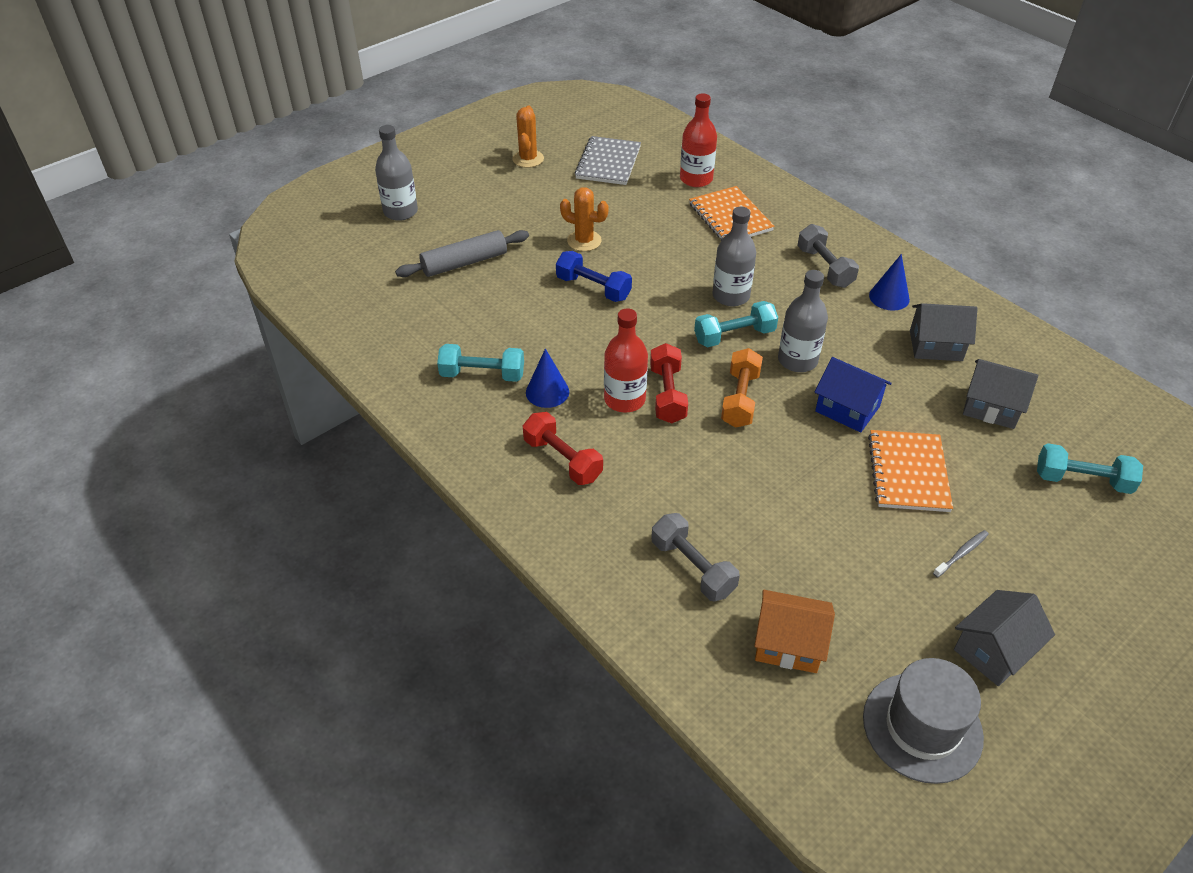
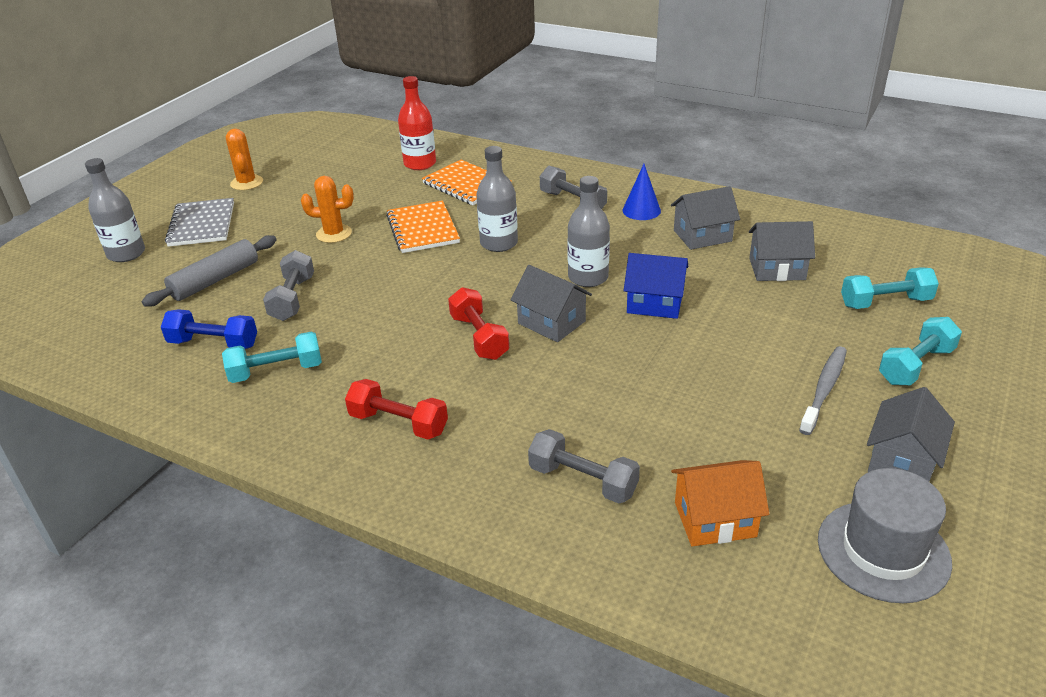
camera: 20 degrees left, 10 degrees down
blue cone [526,348,569,408] -> none
blue dumbbell [556,251,632,302] -> blue dumbbell moved to [161,309,257,349]
grey notebook [574,136,641,185] -> grey notebook moved to [165,198,234,247]
red bottle [604,308,648,413] -> none
turquoise dumbbell [694,301,778,347] -> turquoise dumbbell moved to [879,317,962,385]
orange dumbbell [721,348,763,428] -> grey house [510,265,592,342]
orange notebook [868,430,953,512] -> orange notebook moved to [386,201,460,253]
grey toothbrush [933,530,989,578] -> grey toothbrush [799,346,847,435], size x1.71
none -> grey dumbbell [263,250,314,321]

